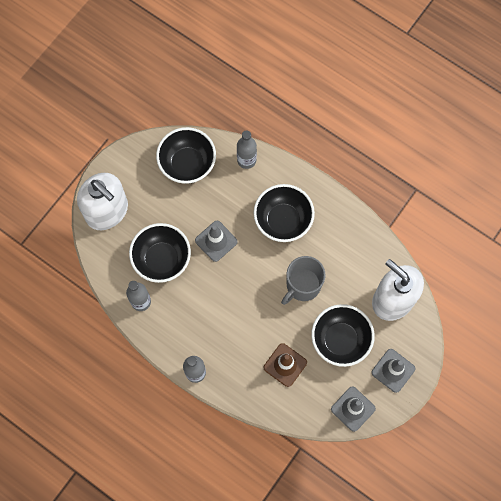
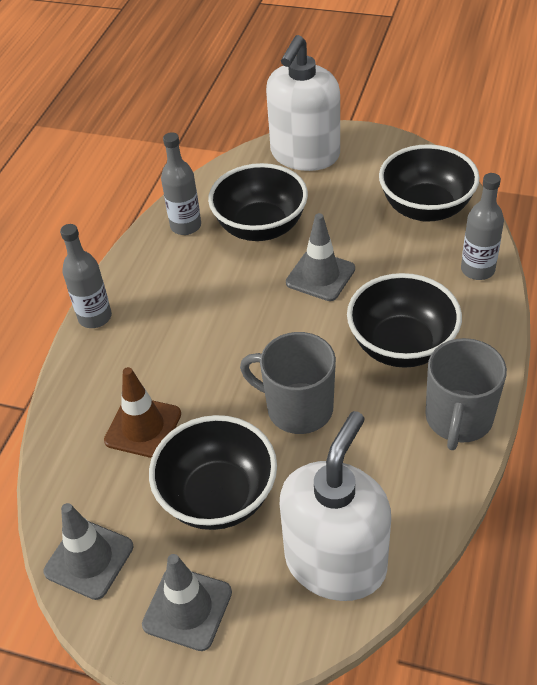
camera: 75 degrees right, 25 degrees down
none -> grey mug [425,338,507,450]

